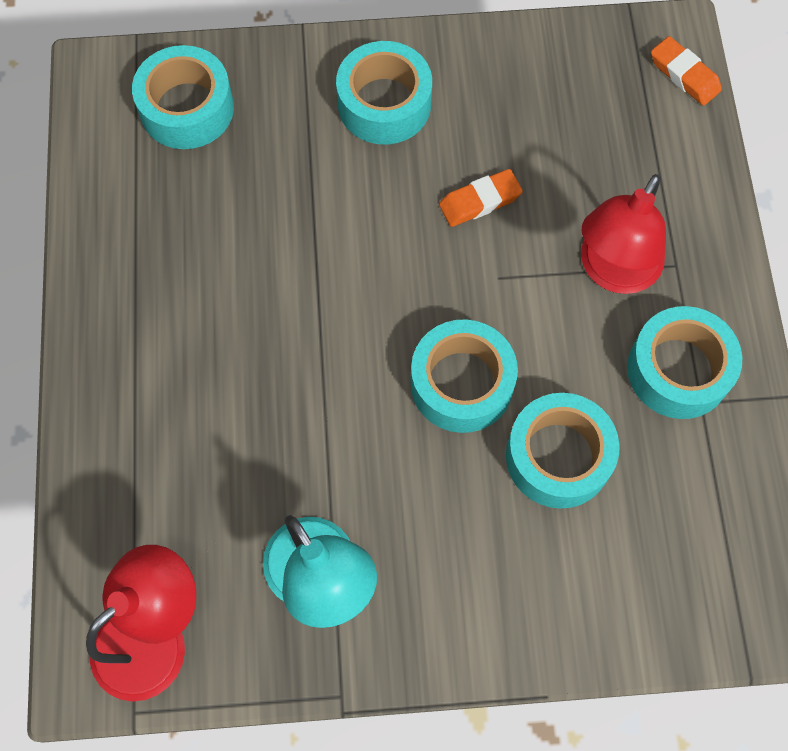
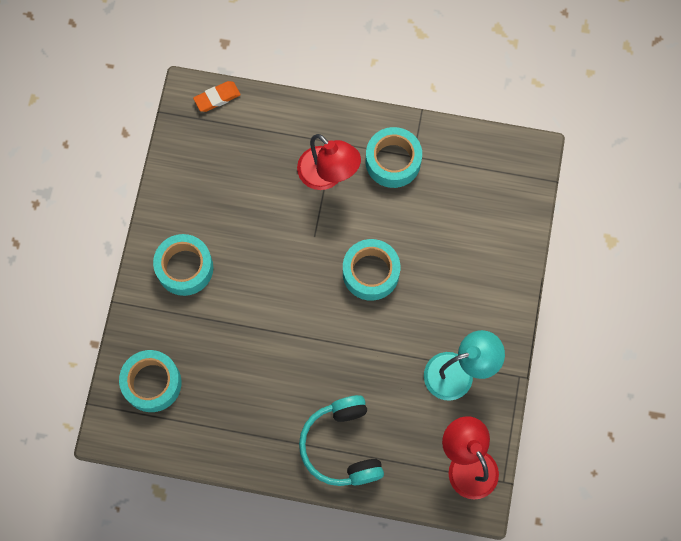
camera: 75 degrees left, 5 degrees up
orange eraser [439,169,523,227] -> none
turquoise tape [506,393,620,509] -> none
none -> turquoise headphones [299,395,384,486]

